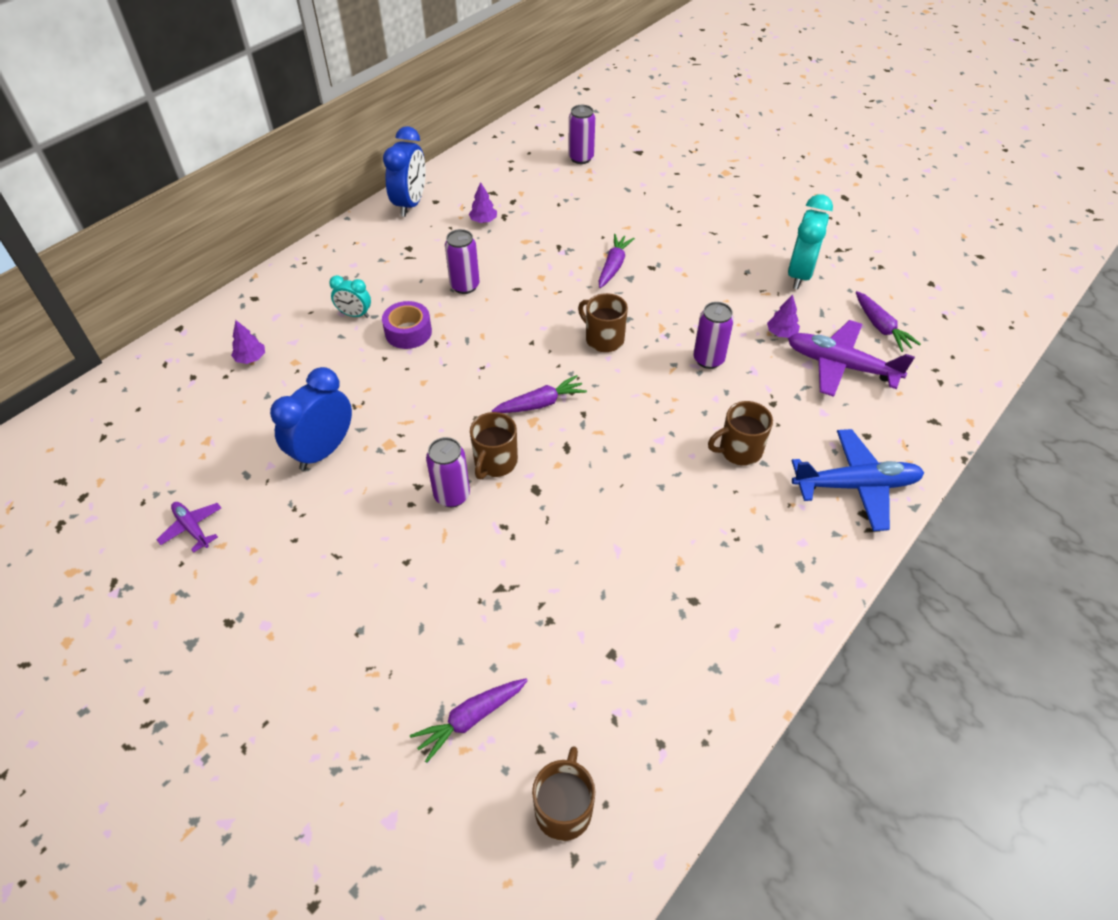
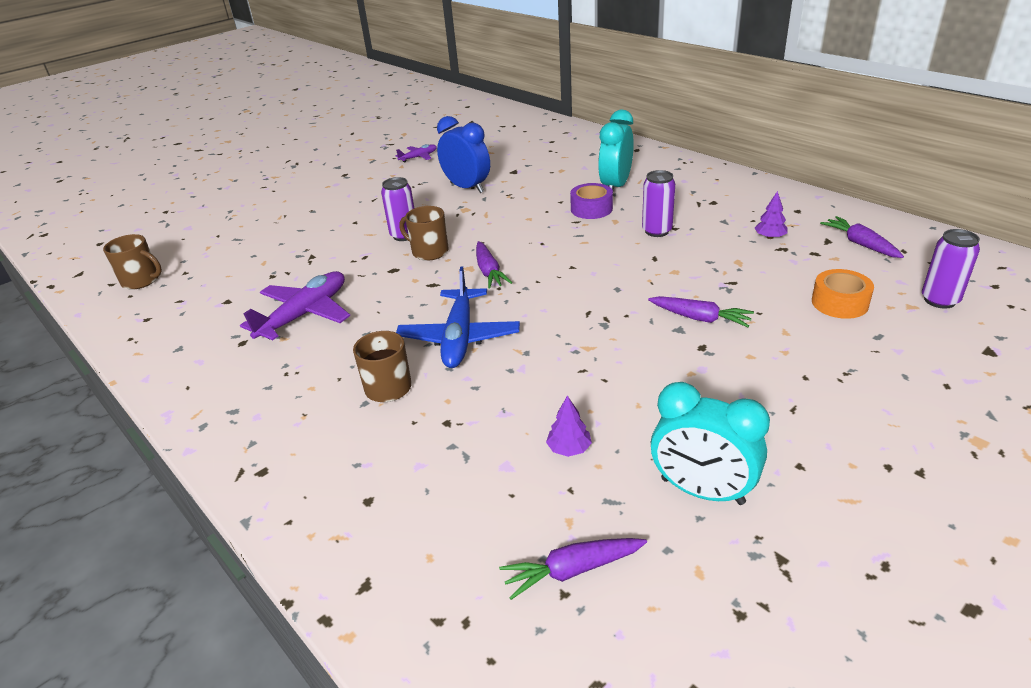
camera: 100 degrees right, 15 degrees down
purple tree [231,320,265,364] -> none
turquoise clock [329,275,371,318] -> turquoise clock [598,110,634,190], size x1.80
blue clock [383,126,426,217] -> none
purple carrot [410,678,528,763] -> purple carrot moved to [820,216,904,258]
brown mug [578,293,628,352] -> none
purple can [693,302,734,369] -> none
purple plane [788,320,915,397] -> purple plane moved to [240,271,350,340]
blue plane [792,429,924,531] -> blue plane moved to [396,266,520,368]
none -> orange tape [812,269,874,319]

